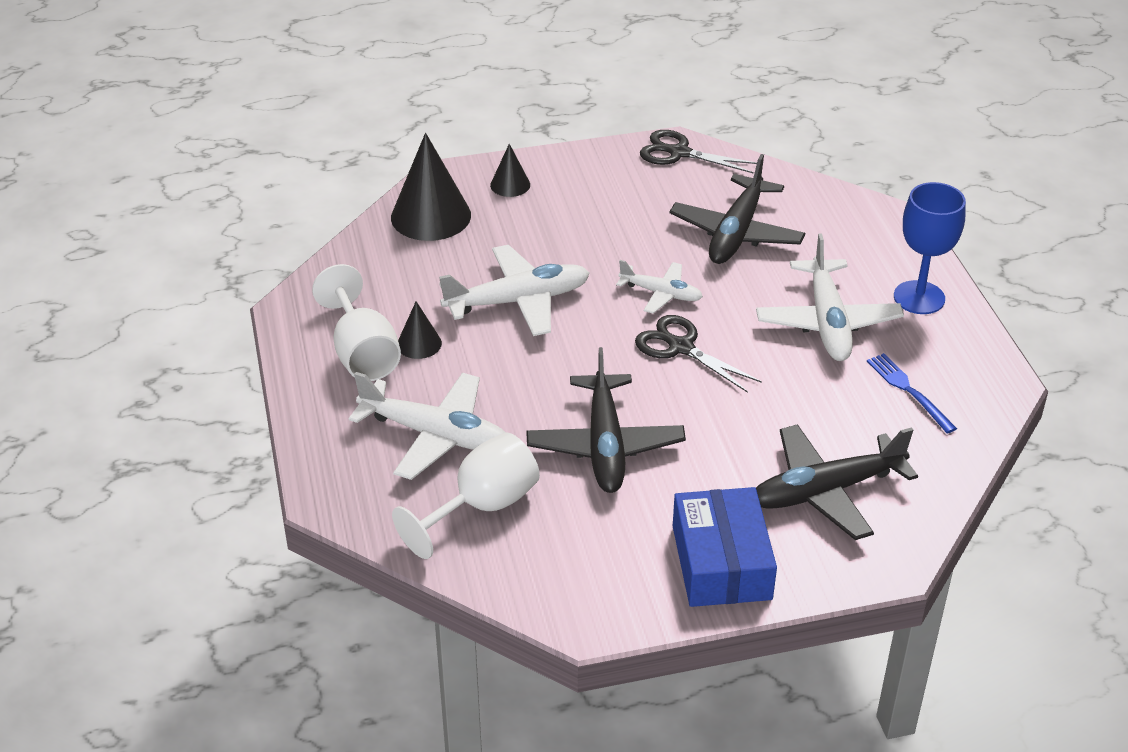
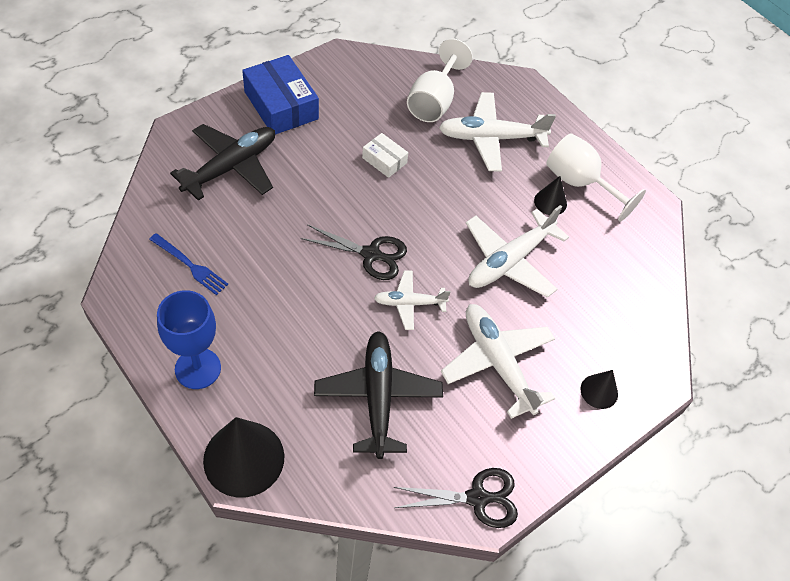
camera: 150 degrees right, 15 degrees up
black cone [391,133,471,241] -> black cone moved to [203,417,284,498]
black plane [526,347,686,493] -> white box [362,133,408,178]
white plane [756,233,904,361] -> white plane moved to [441,304,555,419]

